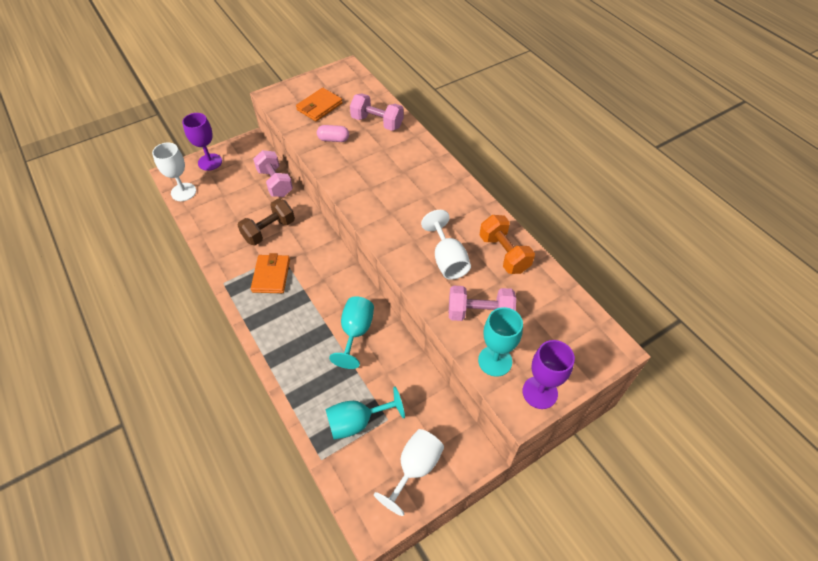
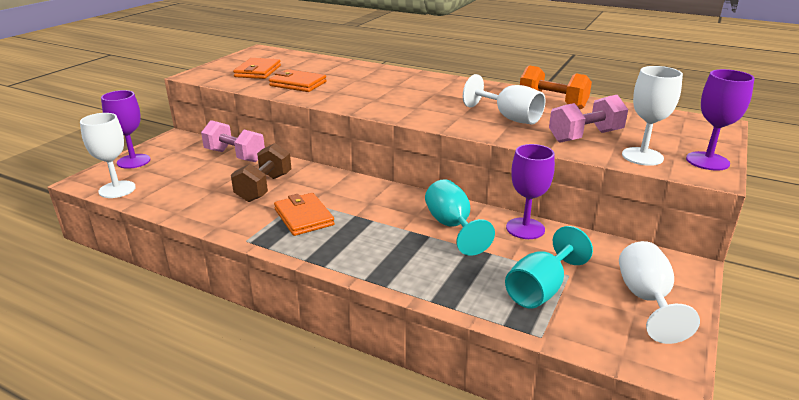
camera: 30 degrees left, 25 degrees down
pink capsule [317,125,349,142] -> orange wallet [269,69,327,92]
pink dumbbell [350,94,404,131] -> none
turquoise goblet [478,307,523,377] -> white goblet [622,66,683,166]
none -> purple goblet [506,144,555,239]

